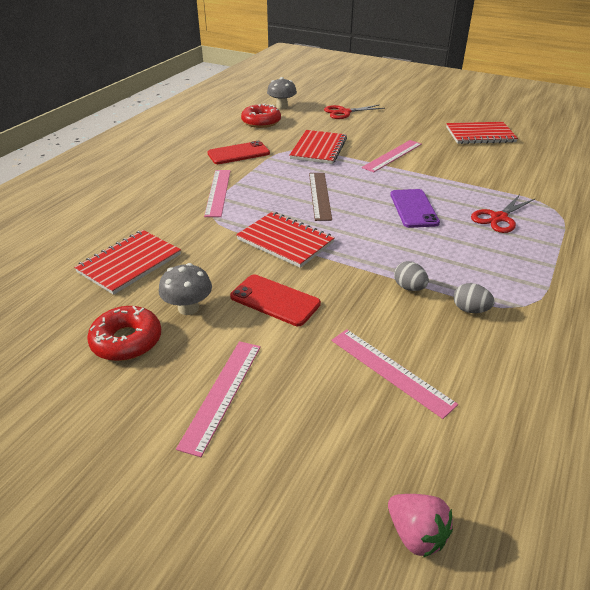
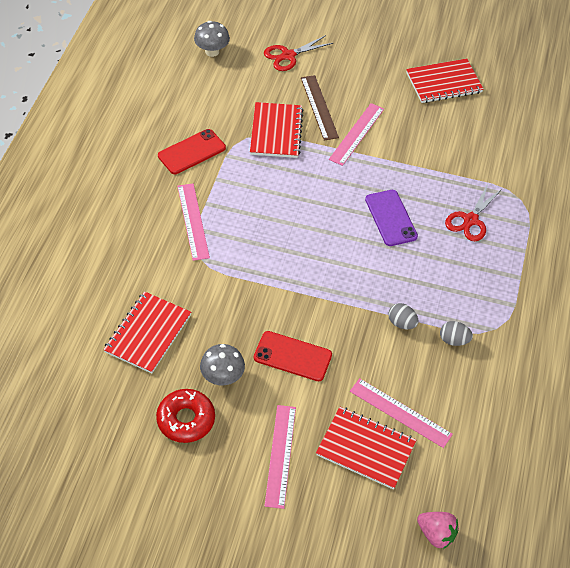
camera: 15 degrees left, 15 degrees up
red notebook [236,212,335,268] -> red notebook moved to [316,407,416,489]
red donut [241,103,281,128] -> none
brown ruler [309,173,332,221] -> brown ruler moved to [301,75,339,140]

